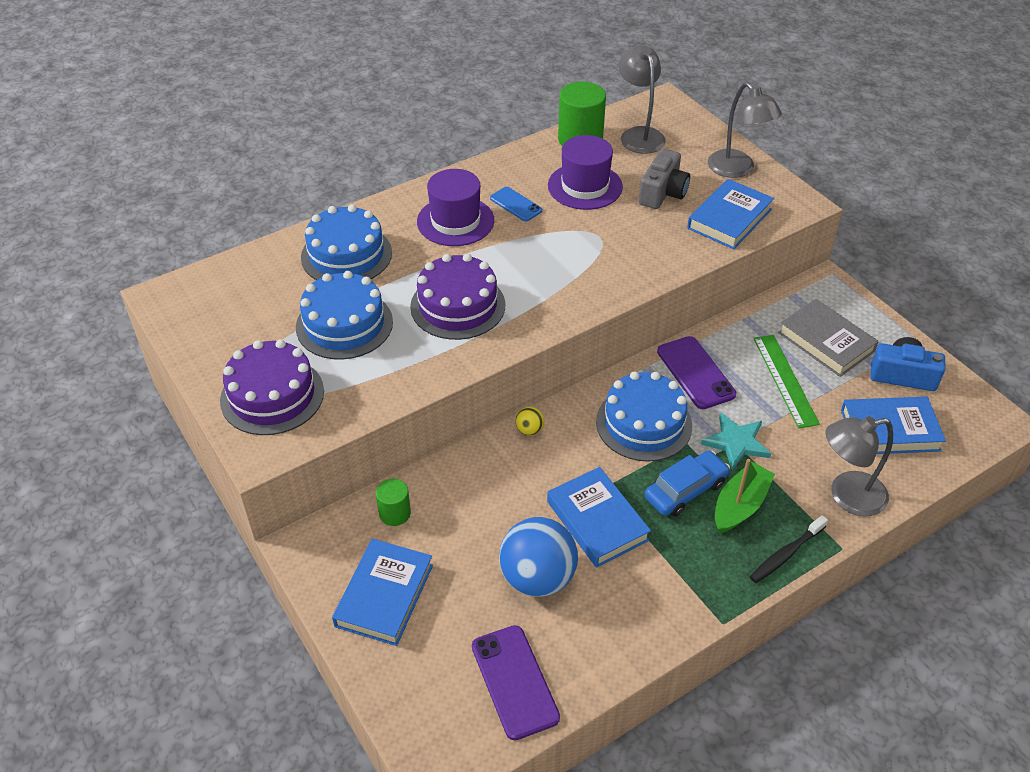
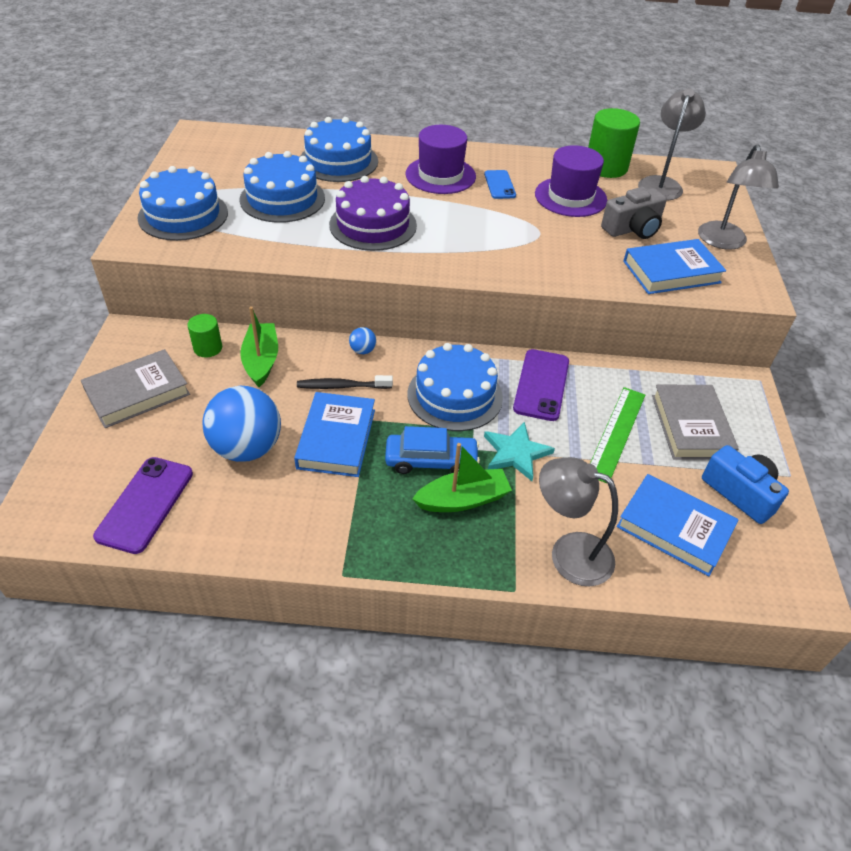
camera: 35 degrees right, 0 degrees up
purple cake [220,339,324,435] -> blue cake [138,166,228,241]
blue book [332,539,433,646] -> grey book [81,349,190,428]
yellow ball [516,407,544,435] -> blue ball [349,327,376,354]
black toothbrush [750,515,828,583] -> black toothbrush moved to [297,375,393,389]
none -> green boat [240,306,278,387]

